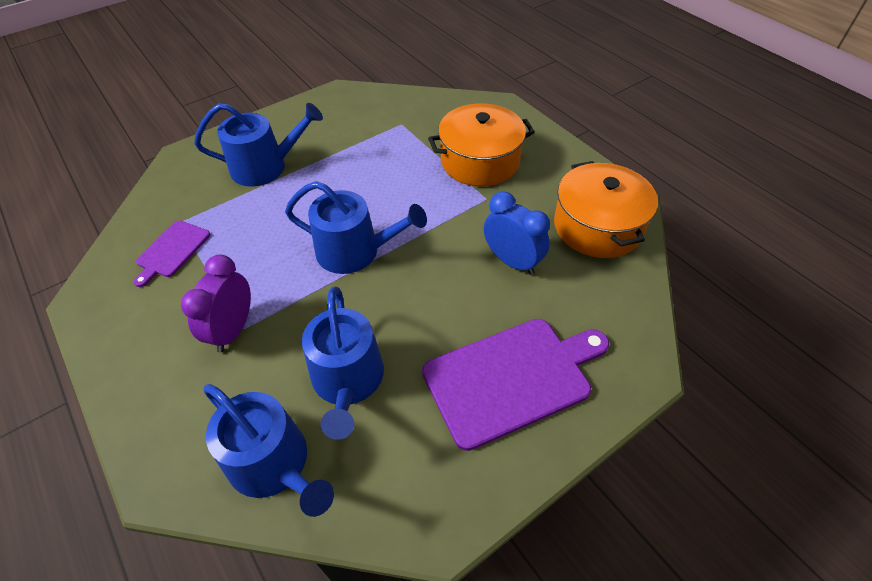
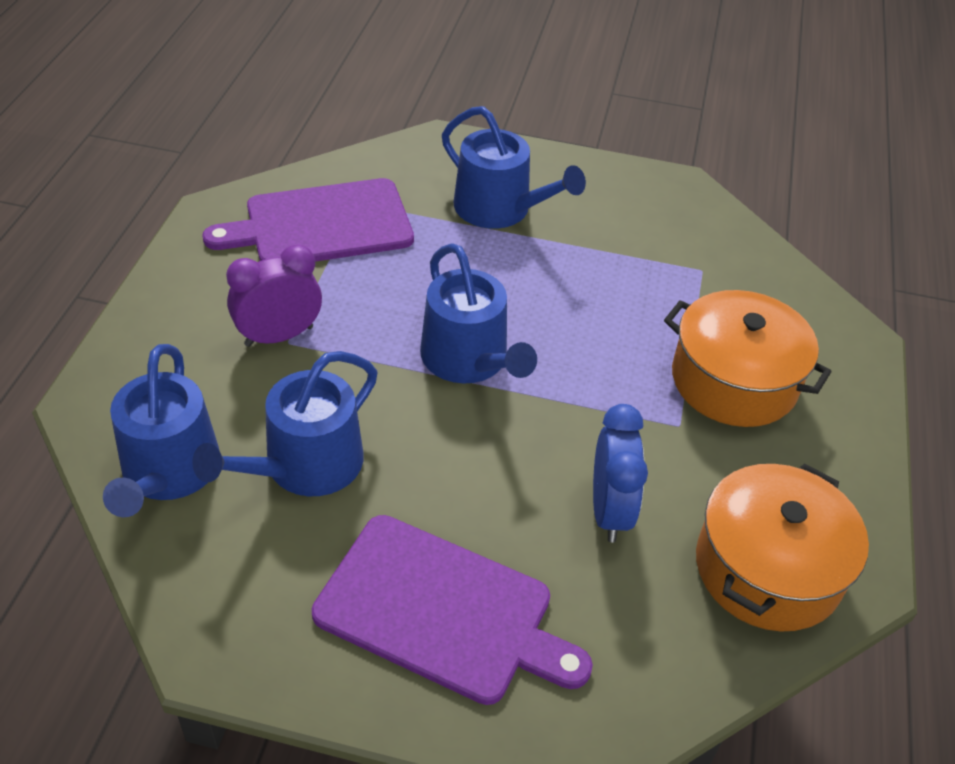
camera: 45 degrees right, 5 degrees down
purple cutting board [134,220,210,287] -> purple cutting board [203,178,414,262], size x1.87

